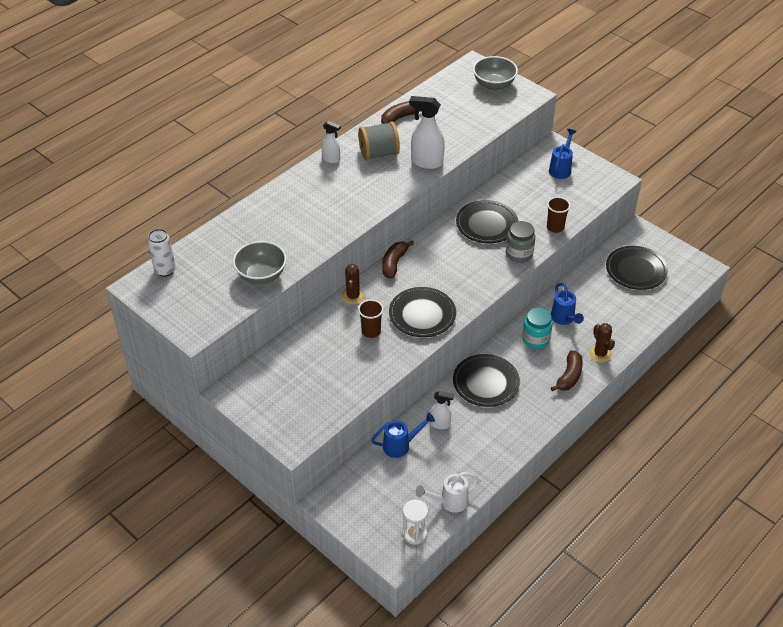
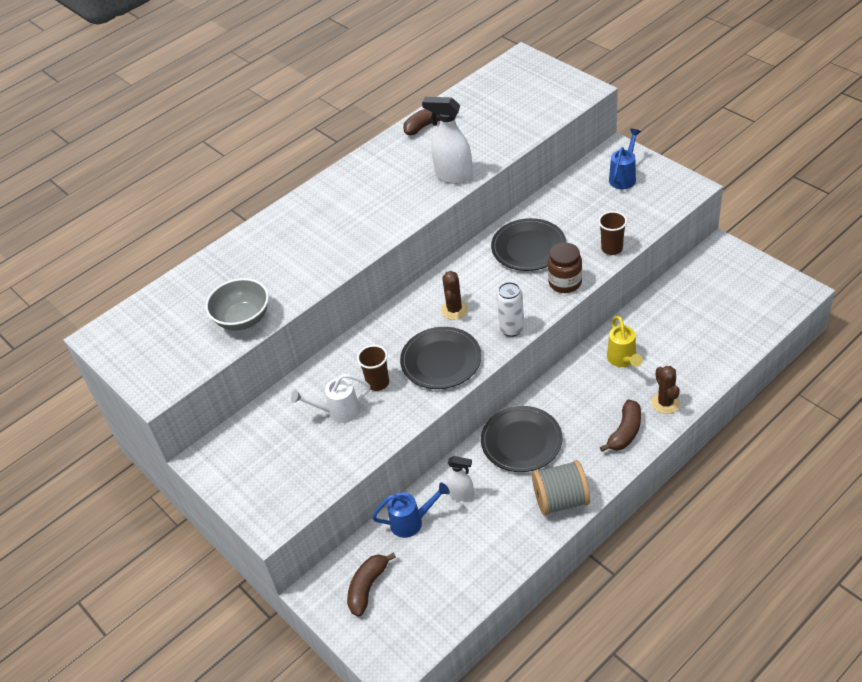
camera: 10 degrees right, 0 degrees up
white can [148,229,176,277] -> white can moved to [497,282,524,337]
white spray bottle [322,121,341,163] -> none
brown cactus [342,264,365,305] -> brown cactus moved to [441,271,468,320]
grey spool [358,121,400,160] -> grey spool moved to [532,460,590,516]
brown banana [382,241,414,279] -> brown banana moved to [347,552,396,617]
white hourglass [402,500,428,545] -> none
white watering can [416,472,481,513] -> white watering can moved to [291,374,370,423]
grey bowl [473,56,518,91] -> none
grey jar [506,221,535,263] -> brown jar [548,243,582,293]
turquoise jar [522,307,552,349] -> none
blue watering can [551,283,584,325] -> yellow watering can [607,316,643,367]
black plate [606,246,668,290] -> none

